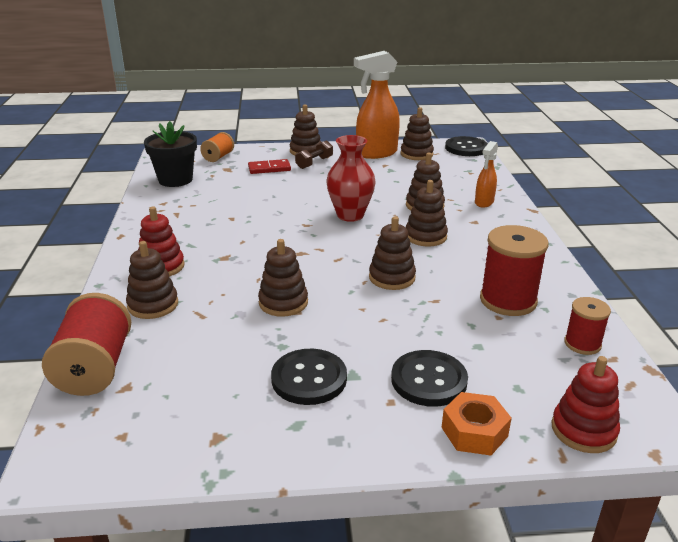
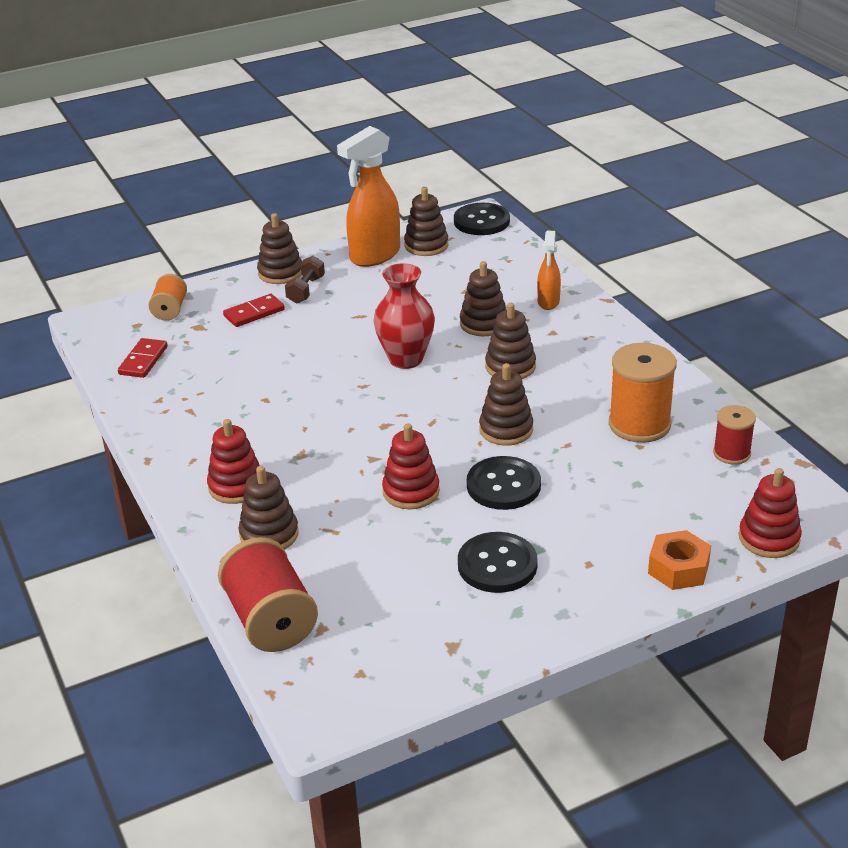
camera: 20 degrees left, 5 degrees up
black flower pot [144,121,197,187] -> red domino [118,338,168,378]
brown stacking toy [258,239,308,317] -> red stacking toy [382,423,440,509]
black button [391,350,468,407] -> black button moved to [467,456,541,510]
red spool [480,225,549,316] -> orange spool [609,343,677,443]

